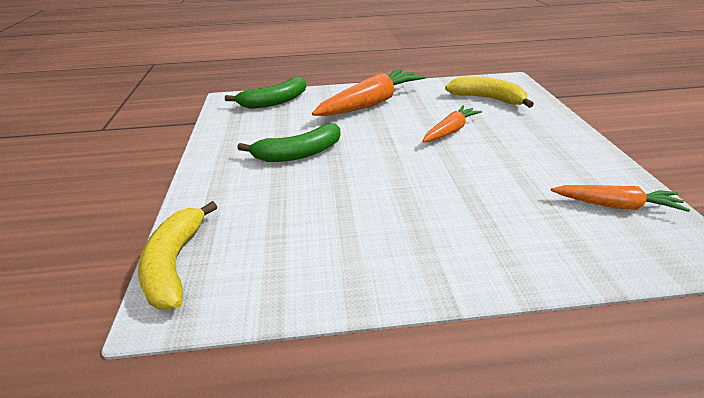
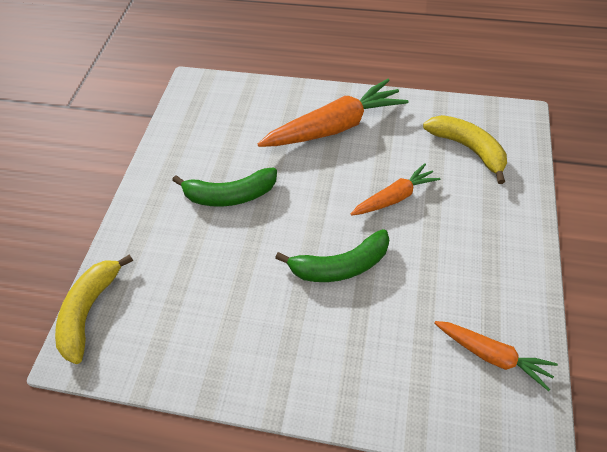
camera: 20 degrees right, 20 degrees up
green banana [225,77,306,109] -> green banana moved to [275,229,389,282]

